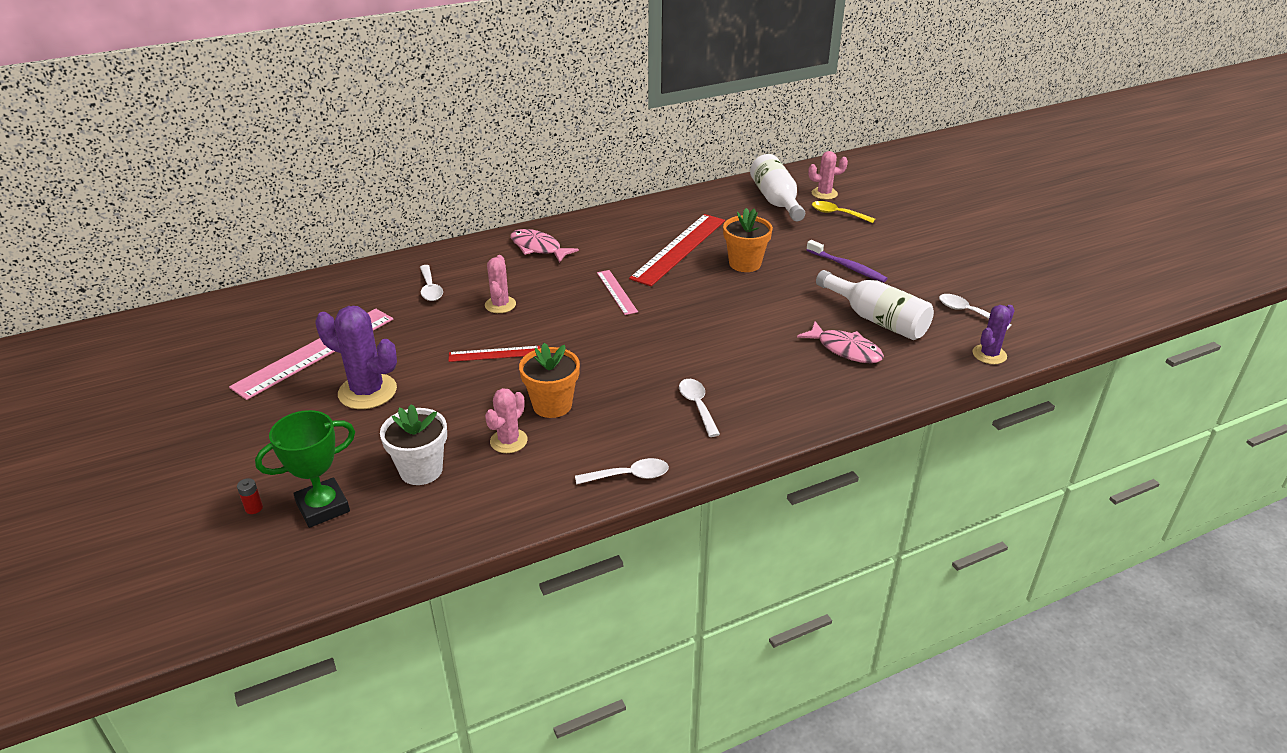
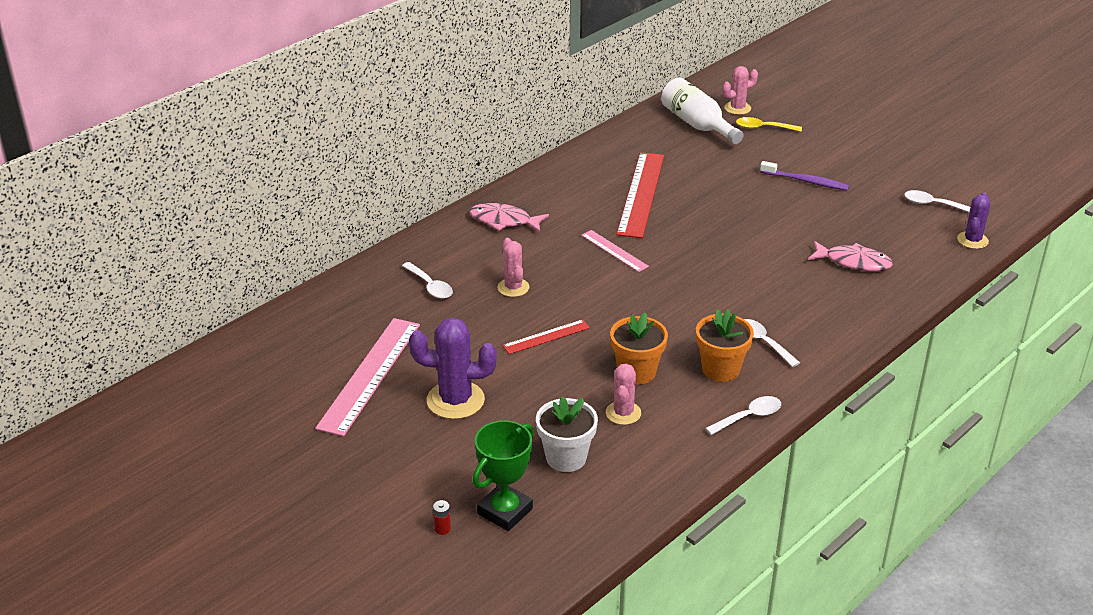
camera: 20 degrees left, 0 degrees up
orange flower pot [723,208,773,272] -> orange flower pot moved to [696,309,754,382]
white bottle [816,270,934,340] -> none

